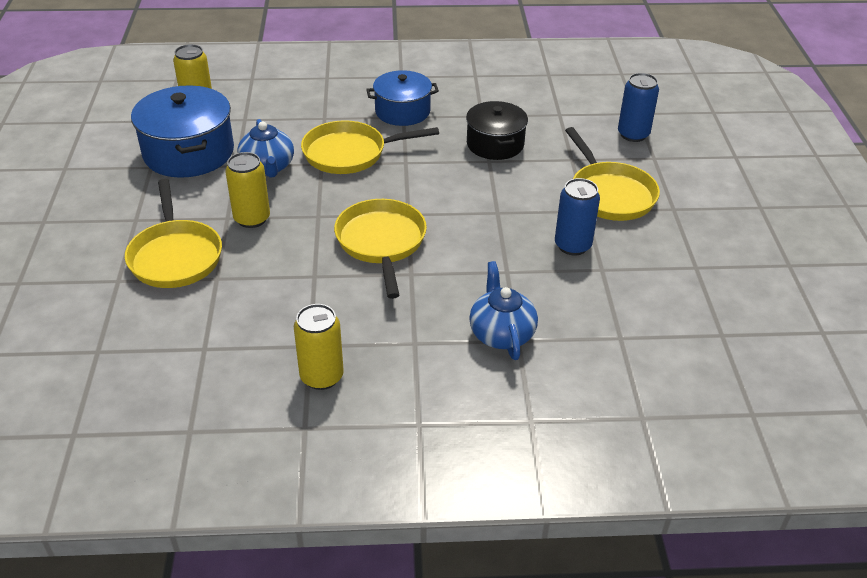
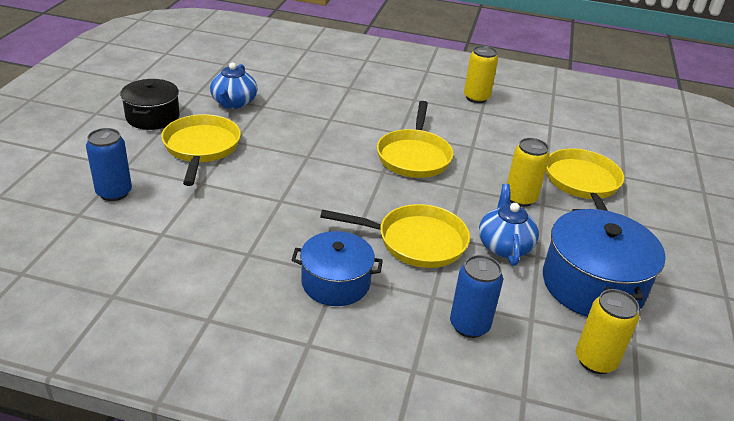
camera: 165 degrees left, 5 degrees down
black pot [466,101,528,160] -> black pot moved to [120,79,180,130]
blue teapot [469,261,538,360] -> blue teapot moved to [210,62,257,109]
blue can [555,178,600,255] -> blue can moved to [450,255,503,338]

